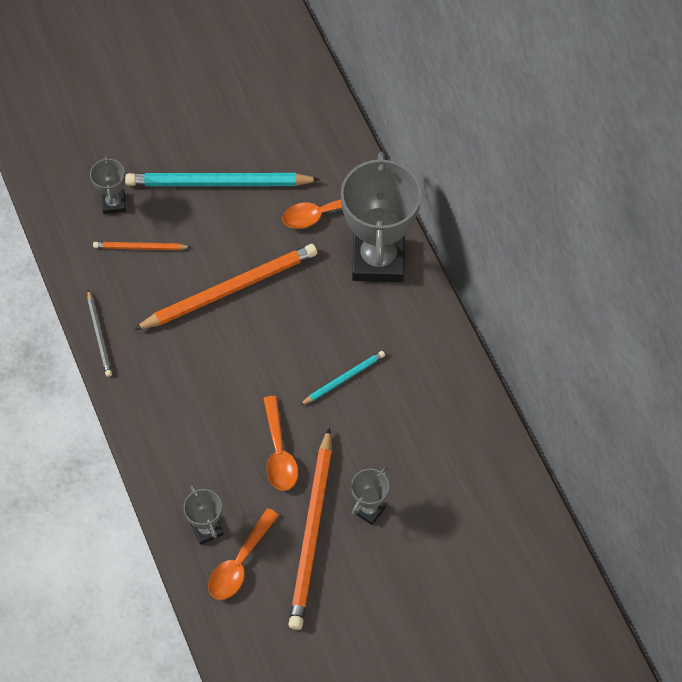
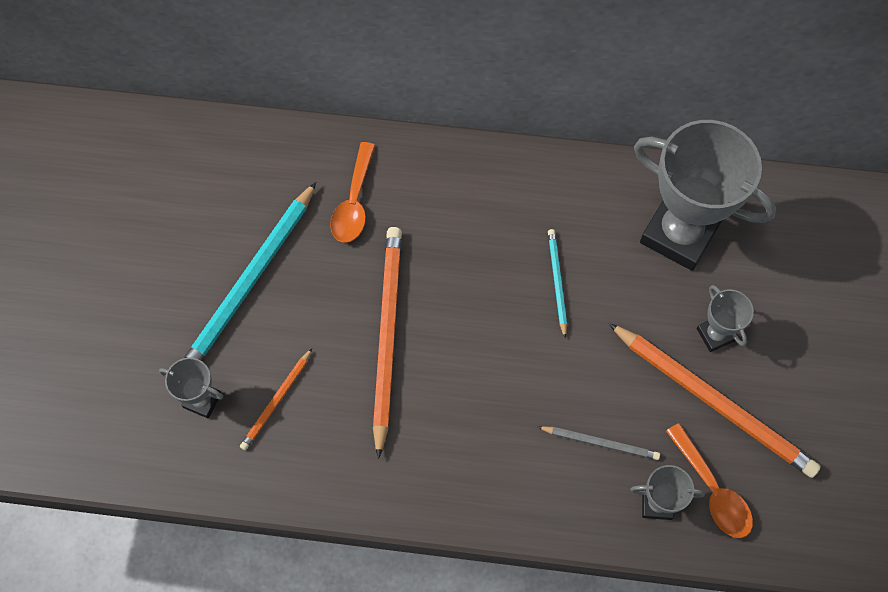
camera: 60 degrees left, 5 degrees up
grey pencil [87,290,112,377] -> grey pencil moved to [538,426,660,460]
orange spoon [263,396,298,491] -> none
grey trophy [341,152,421,282] -> grey trophy moved to [634,120,776,271]

